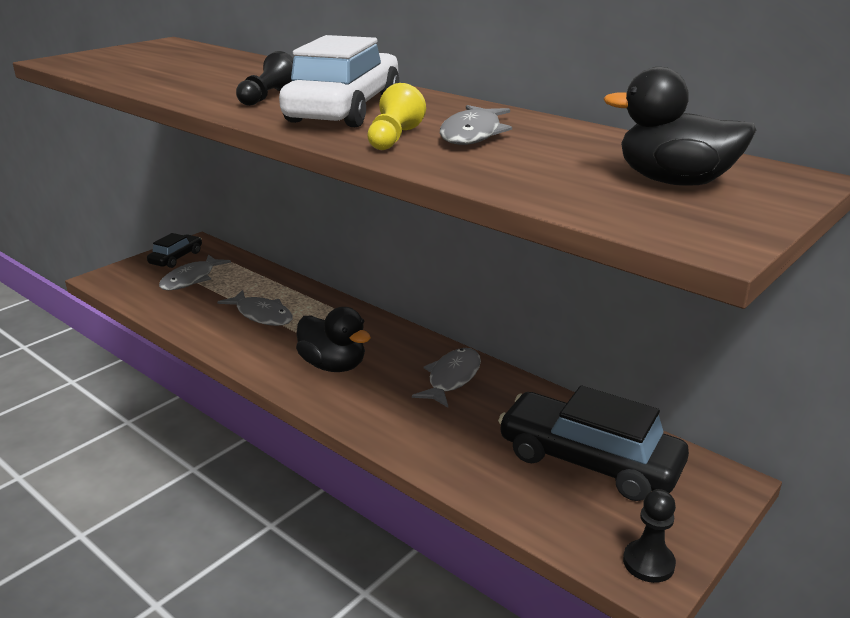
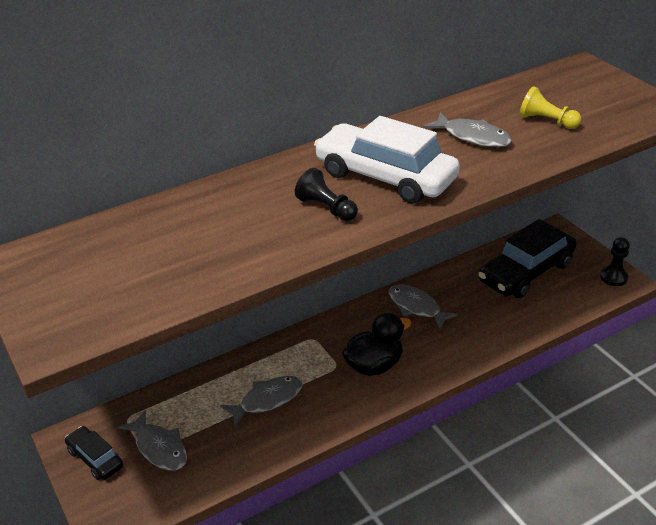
camera: 70 degrees left, 10 degrees up
yellow pawn [367,83,426,150] -> yellow pawn moved to [520,86,581,129]
black duck [603,67,756,186] -> none

